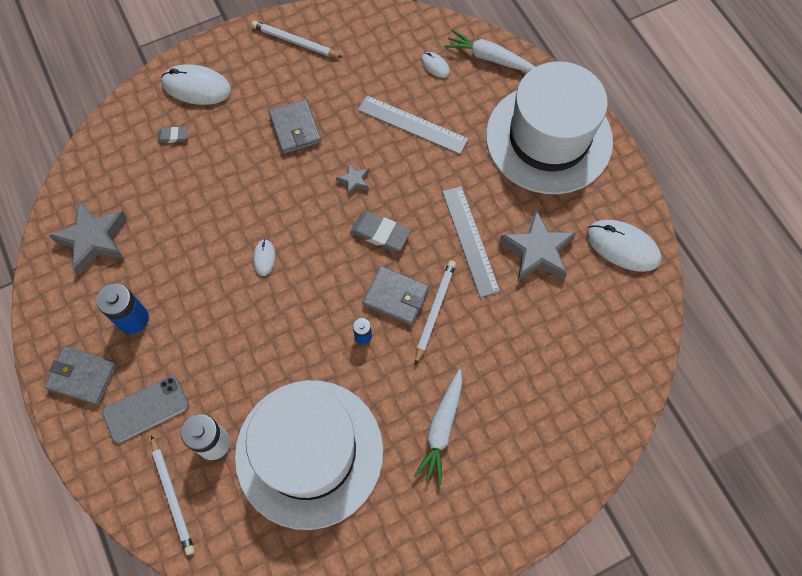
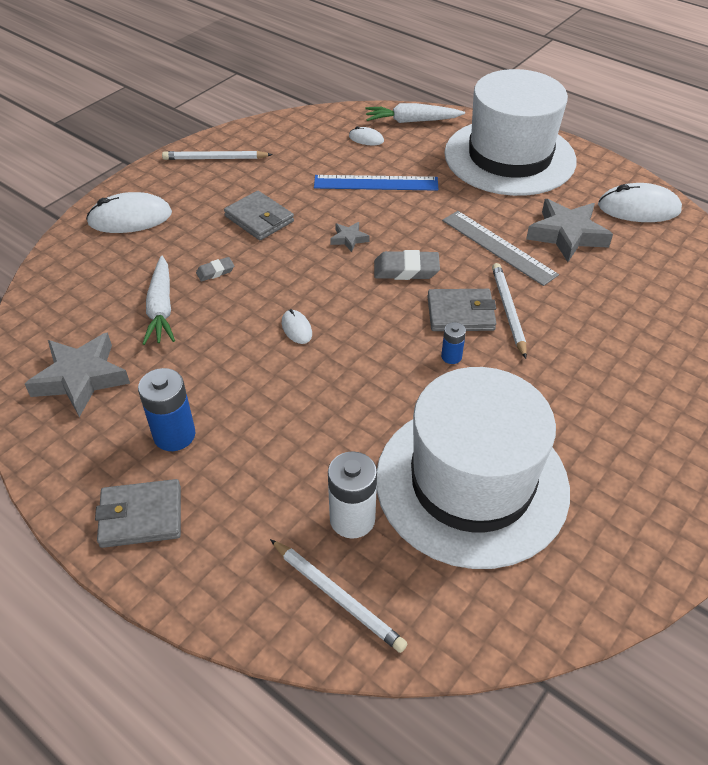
camera: 25 degrees left, 20 degrees down
grey phone [102,375,189,444] -> none
grey eraser [158,127,188,143] -> grey eraser moved to [196,257,234,282]
grey ruler [358,95,469,154] -> blue ruler [314,175,438,191]
white carrot [414,369,462,485] -> white carrot moved to [143,256,175,345]

